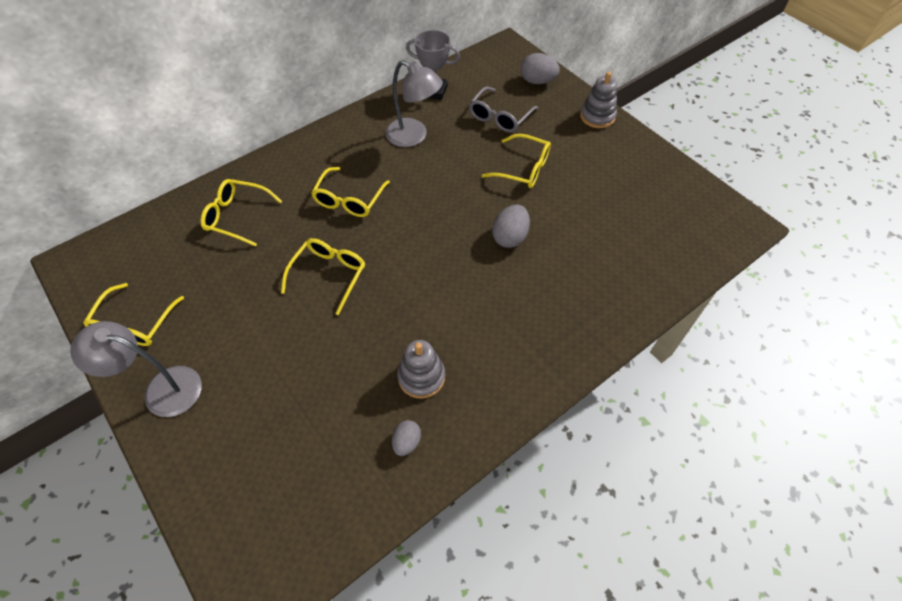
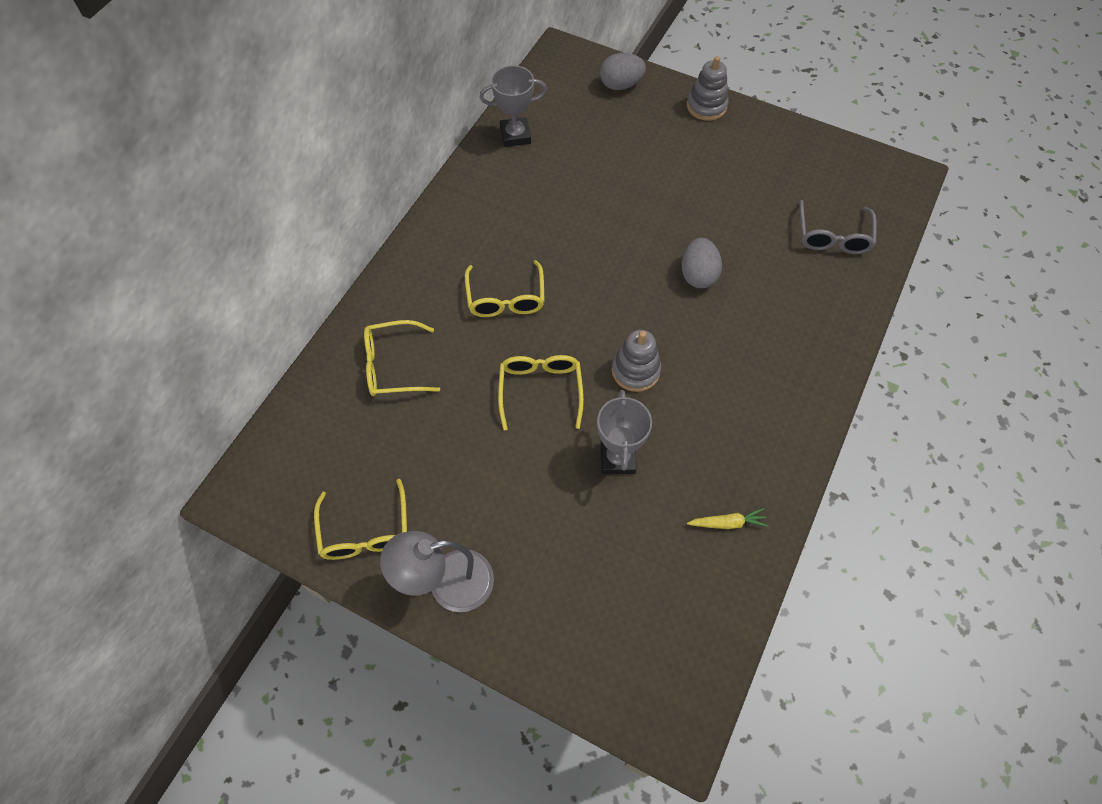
camera: 25 degrees left, 5 degrees up
grey lamp [385,60,443,147] -> none
grey egg [392,420,421,456] -> yellow carrot [687,508,768,529]
grey stacking toy [397,340,445,399] -> grey stacking toy moved to [612,330,661,392]
grey glasses [469,87,538,133] -> grey glasses moved to [799,200,877,254]
yellow glasses [482,134,551,188] -> none
none -> grey trophy [597,390,652,474]

